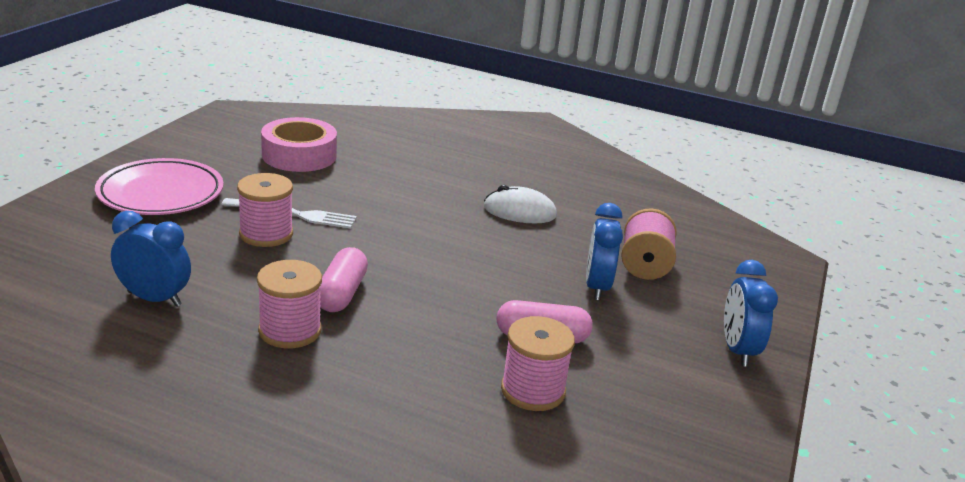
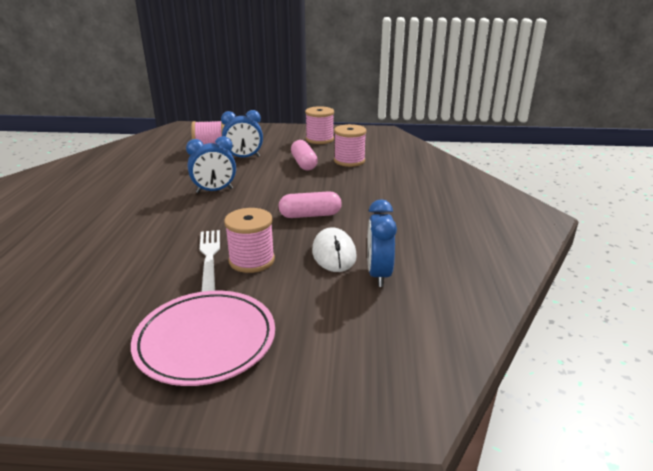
camera: 105 degrees left, 0 degrees up
pink spool [257,260,322,348] -> pink spool moved to [305,106,334,144]
pink tape [261,117,337,172] -> none
white mouse [484,185,557,223] -> white mouse moved to [312,227,357,272]
blue clock [724,260,778,367] -> blue clock moved to [186,136,236,193]

